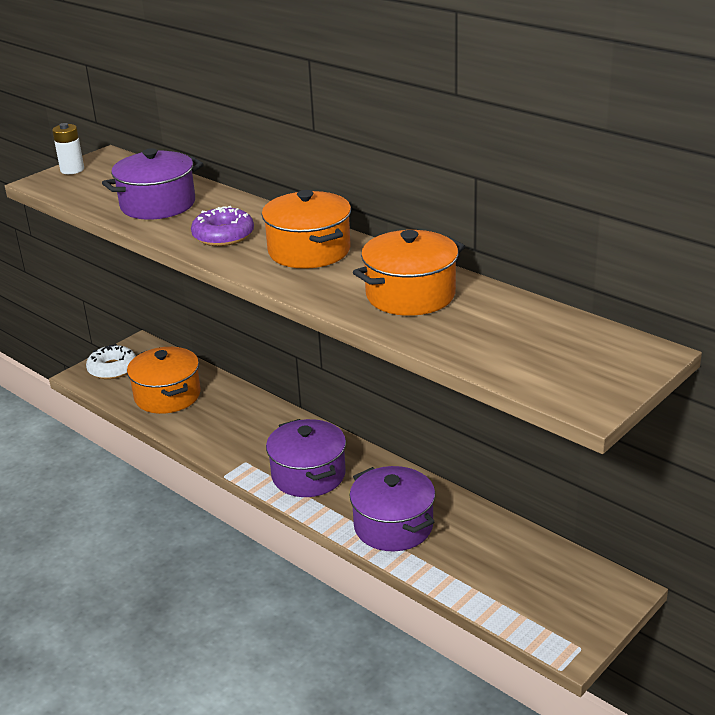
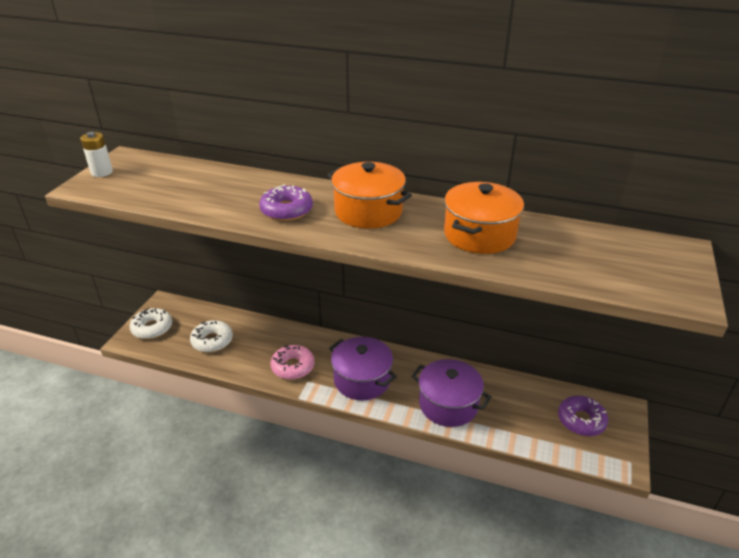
camera: 25 degrees left, 5 degrees up
purple pot [102,148,204,219] -> none
orange pot [127,347,201,414] -> white donut [190,320,233,352]
none -> pink donut [271,345,315,380]
none -> purple donut [558,396,608,436]

